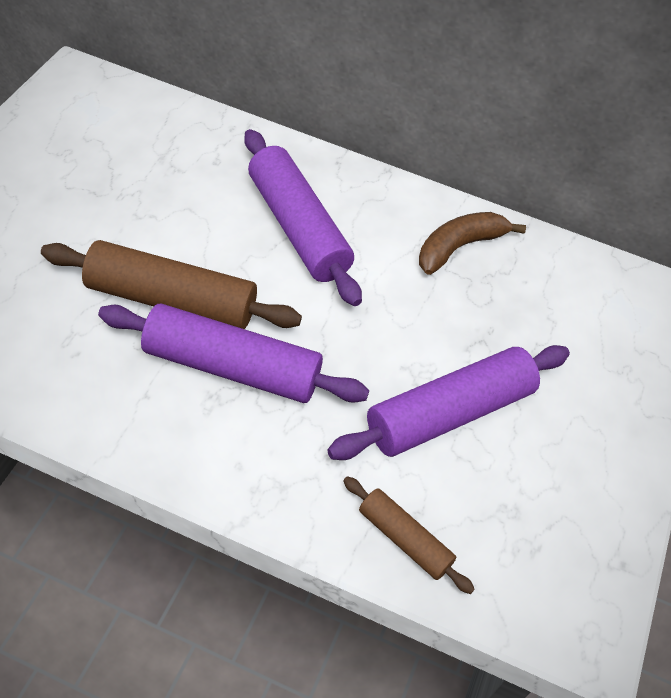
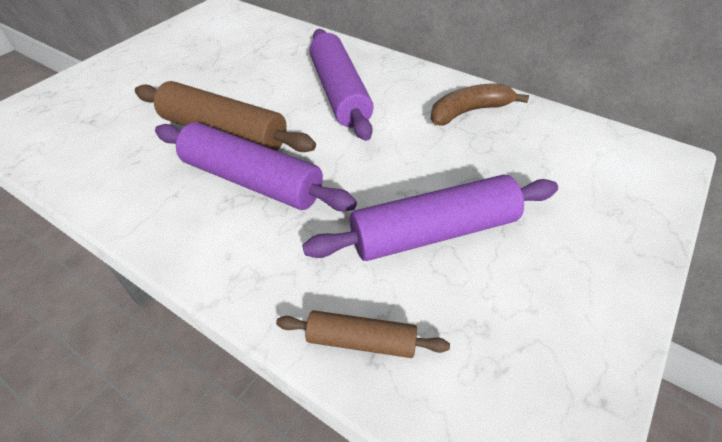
camera: 20 degrees right, 5 degrees down
brown rolling pin [343,476,475,594] -> brown rolling pin turned 45 degrees counterclockwise [276,310,450,358]

